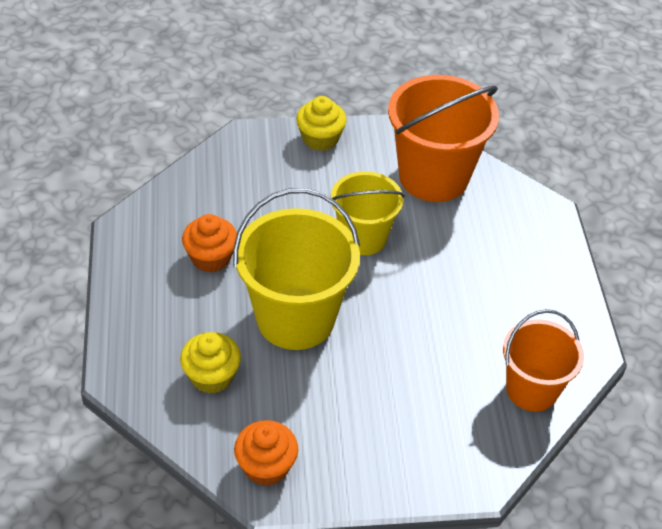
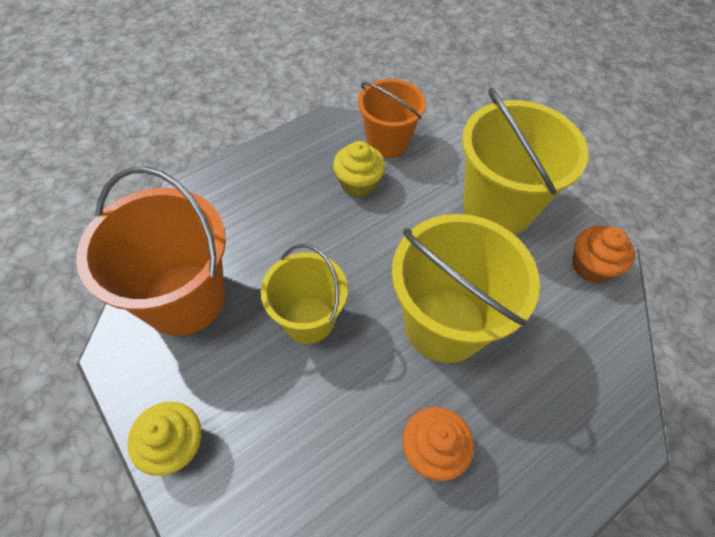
camera: 120 degrees left, 10 degrees up
yellow cupcake [180,332,241,394] -> yellow cupcake moved to [333,141,385,197]
none -> yellow bucket [462,88,589,235]

